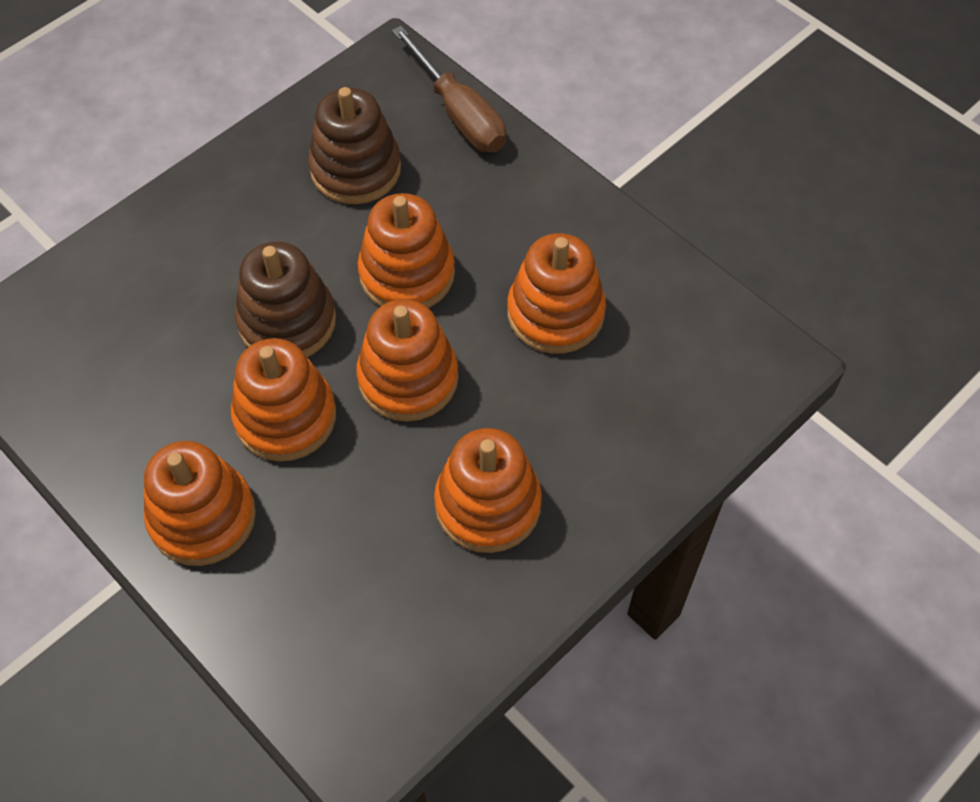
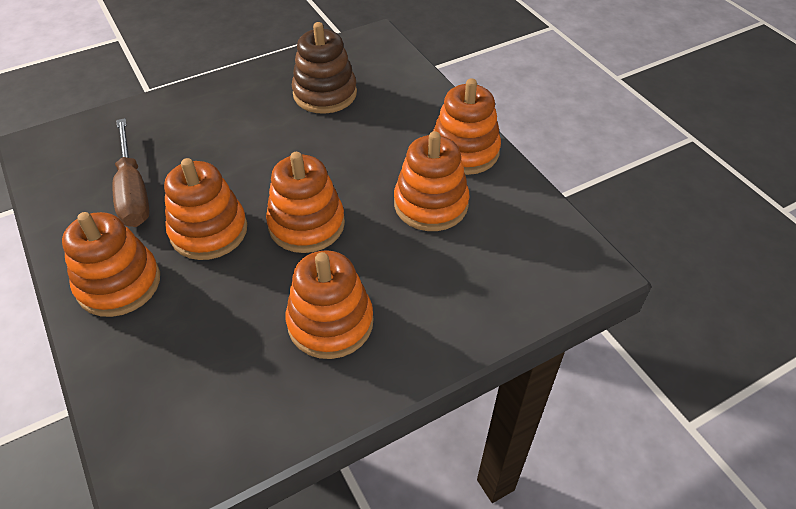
camera: 15 degrees right, 10 degrees down
brown stacking toy [235,242,336,357] -> none
orange stacking toy [358,193,455,308] -> orange stacking toy moved to [433,78,501,175]
brown screwdriver [392,26,506,152] -> brown screwdriver moved to [112,118,150,227]

